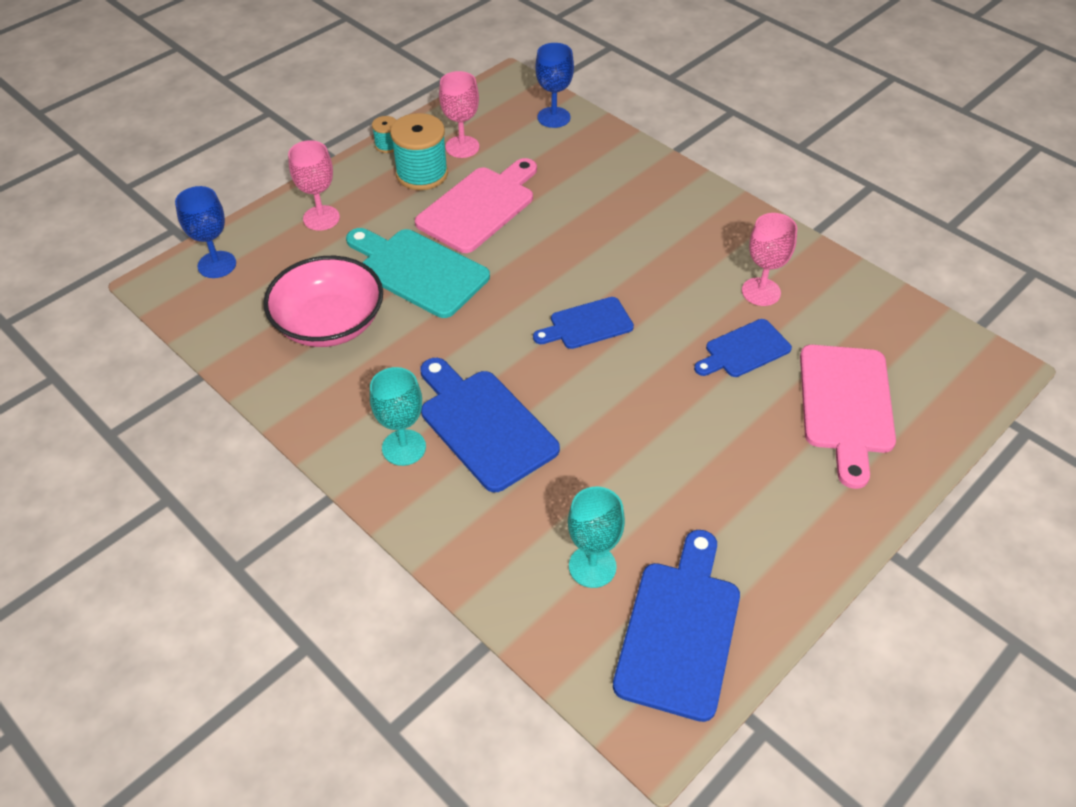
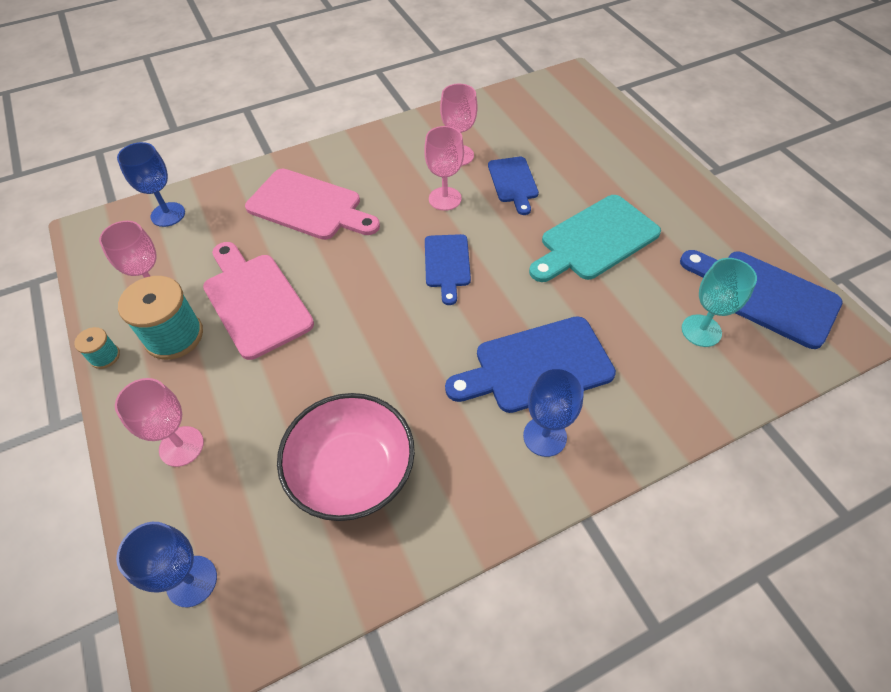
camera: 70 degrees left, 5 degrees up
turquoise cutting board [346,228,490,318] -> turquoise cutting board moved to [529,195,661,282]
turquoise goblet [370,367,426,466] -> blue goblet [523,367,584,457]
pink cutting board [800,345,896,489] -> pink cutting board moved to [245,169,380,240]
none -> pink goblet [424,126,464,211]

